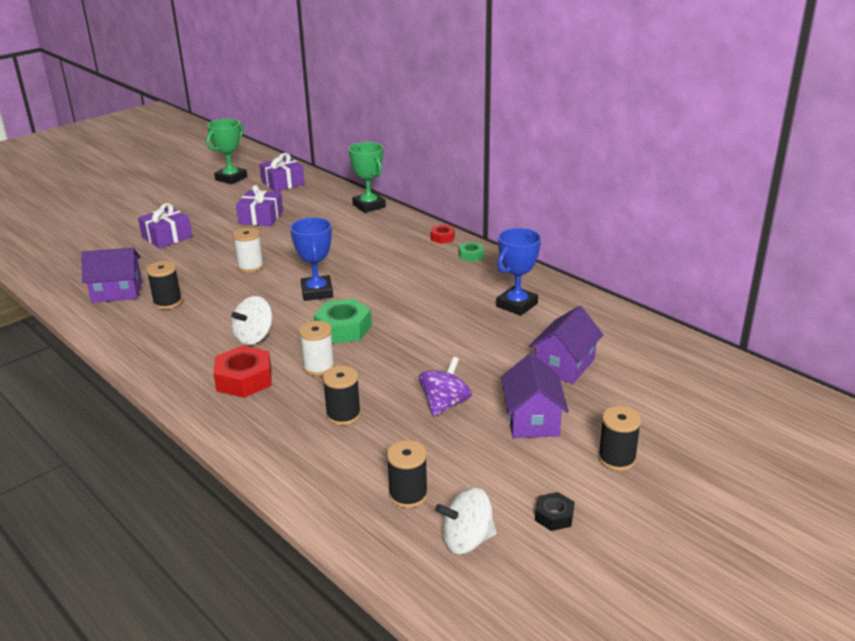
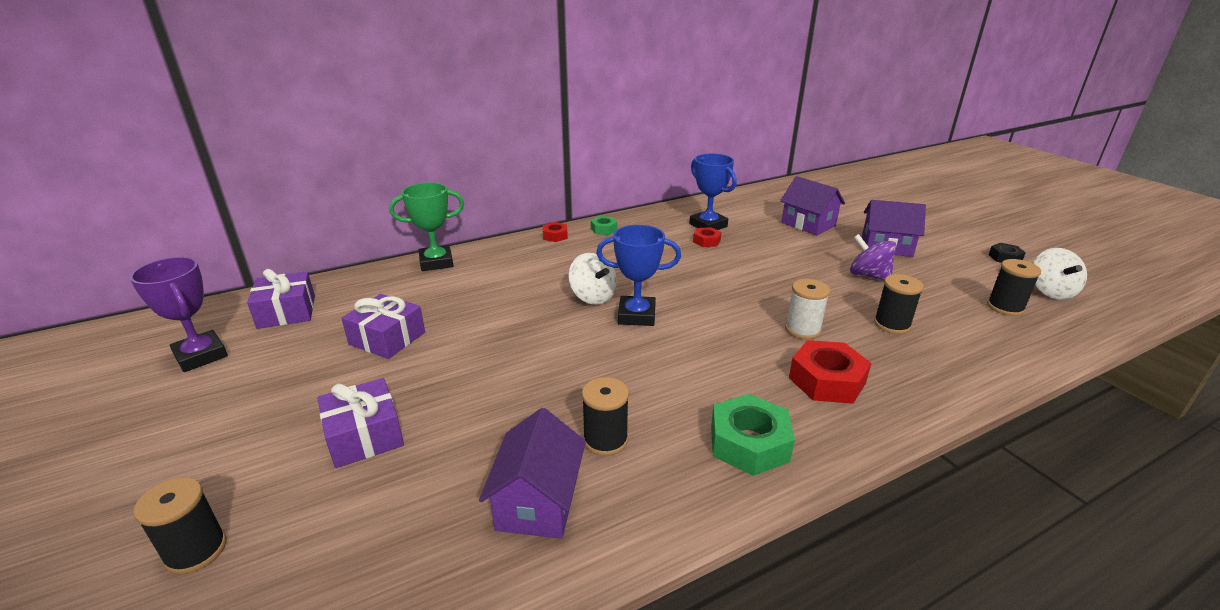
camera: 75 degrees left, 0 degrees up
green trophy [206,119,247,184] -> purple trophy [130,257,228,372]
white spinning top [231,296,272,345] -> white spinning top moved to [568,253,617,305]
white spool [233,227,264,272] -> none
green nut [313,299,372,343] -> green nut moved to [711,394,795,476]
black spool [598,406,641,471] -> black spool moved to [133,477,226,575]
none -> red nut [693,227,721,247]

